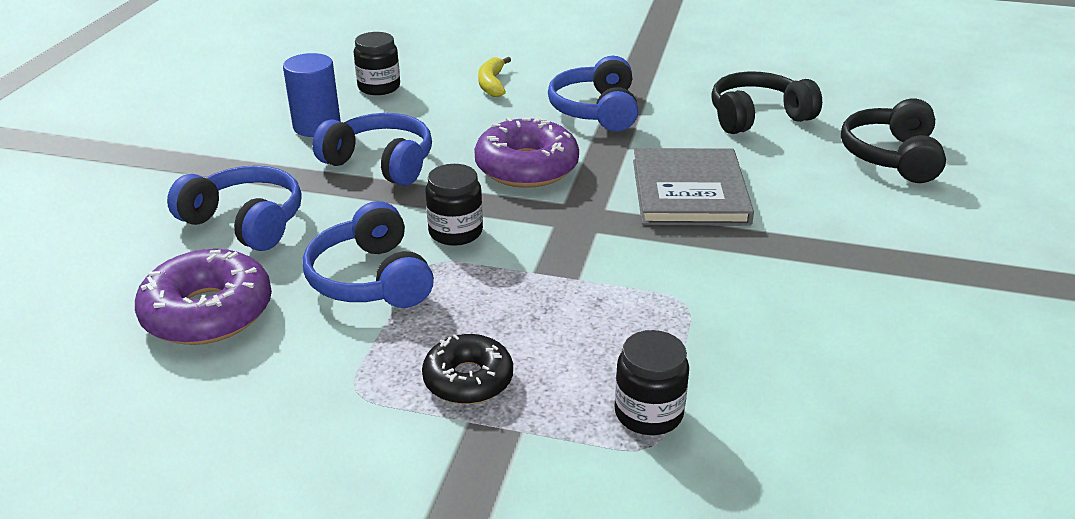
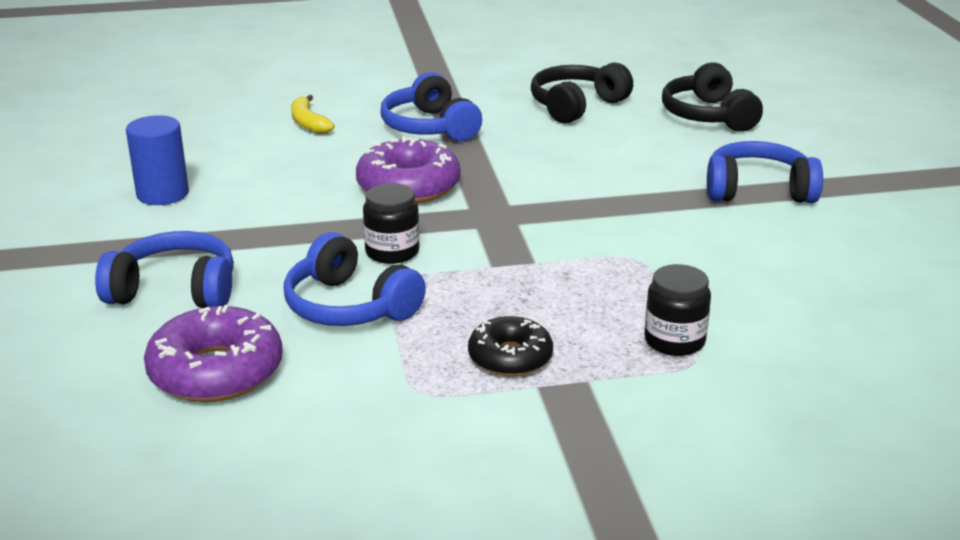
camera: 25 degrees left, 5 degrees down
blue headphones [313,113,432,186] -> blue headphones moved to [707,141,823,203]
black jar [354,32,400,95] -> none
grey book [633,148,754,226] -> none

